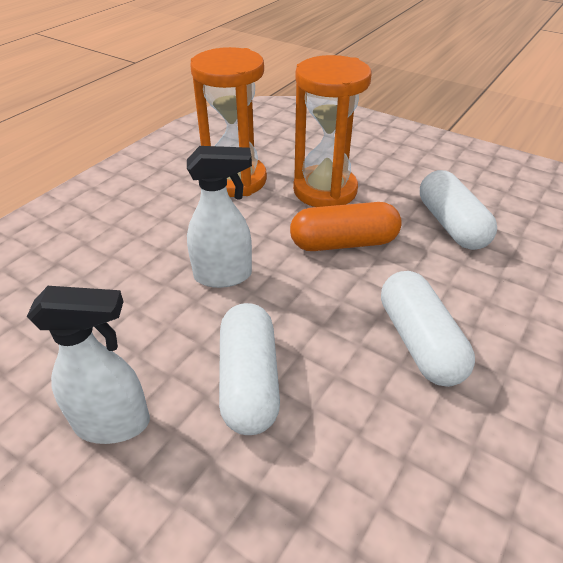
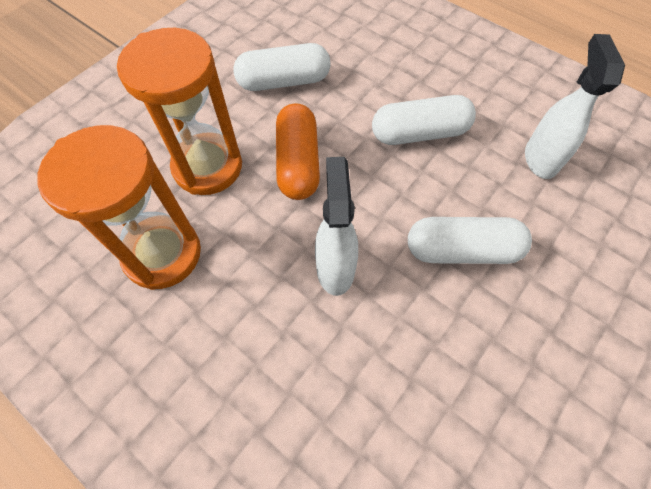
camera: 85 degrees left, 20 degrees up
white spray bottle [27,286,150,444] -> white spray bottle moved to [525,34,625,179]

